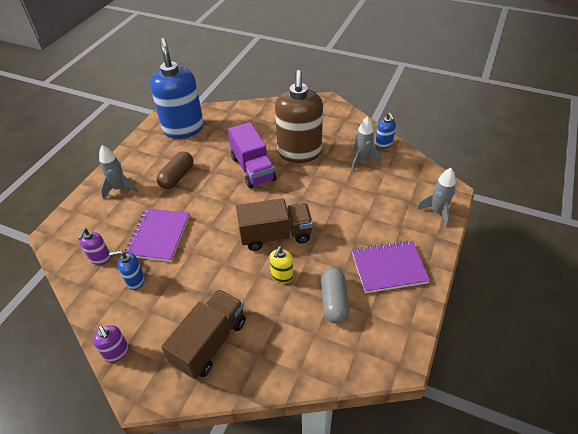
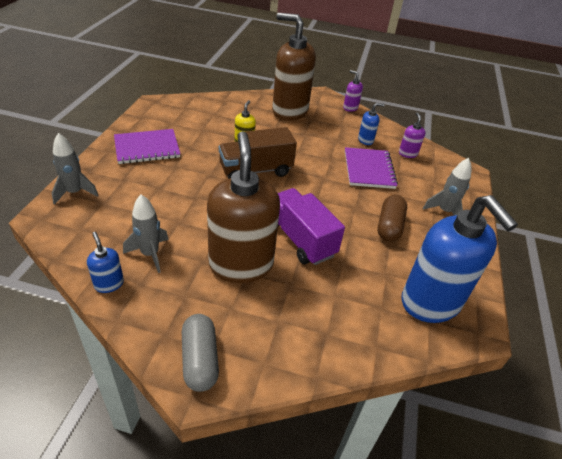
camera: 165 degrees right, 5 degrees down
brown truck [161,289,246,379] -> brown soap dispenser [272,13,316,121]
grey capsule [321,267,349,323] -> grey capsule moved to [182,314,219,392]

